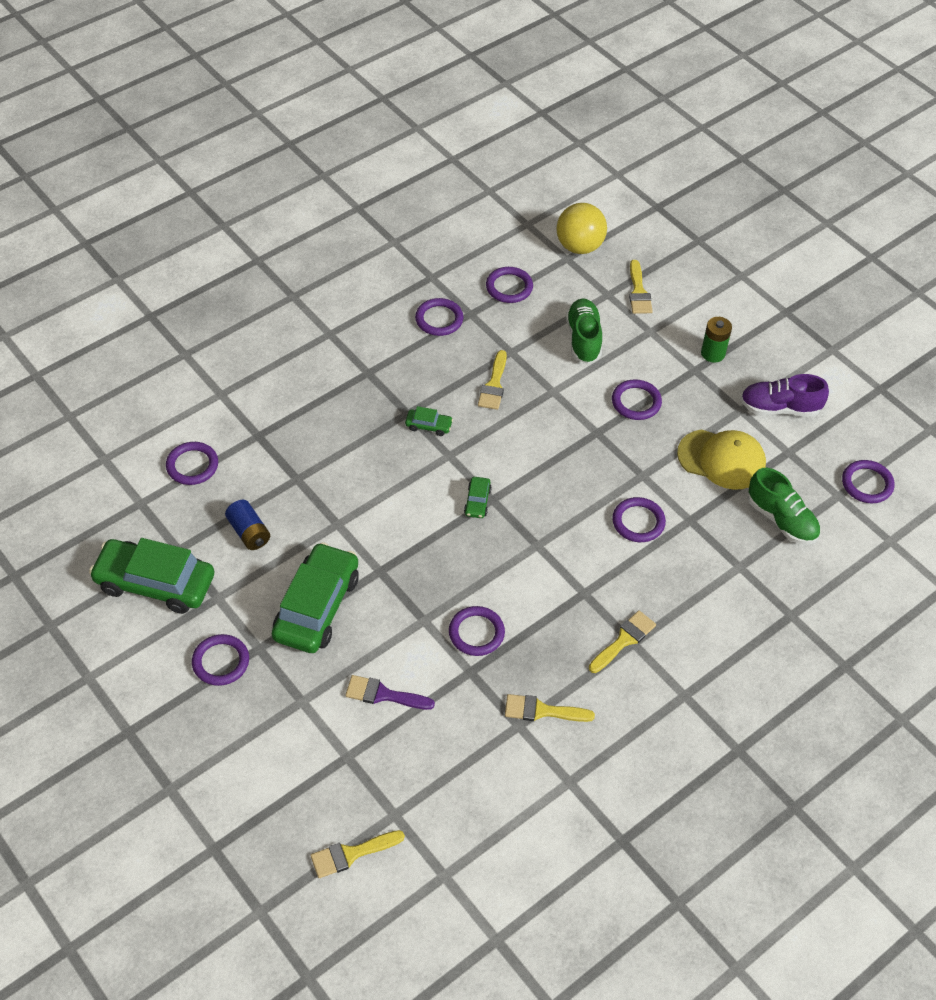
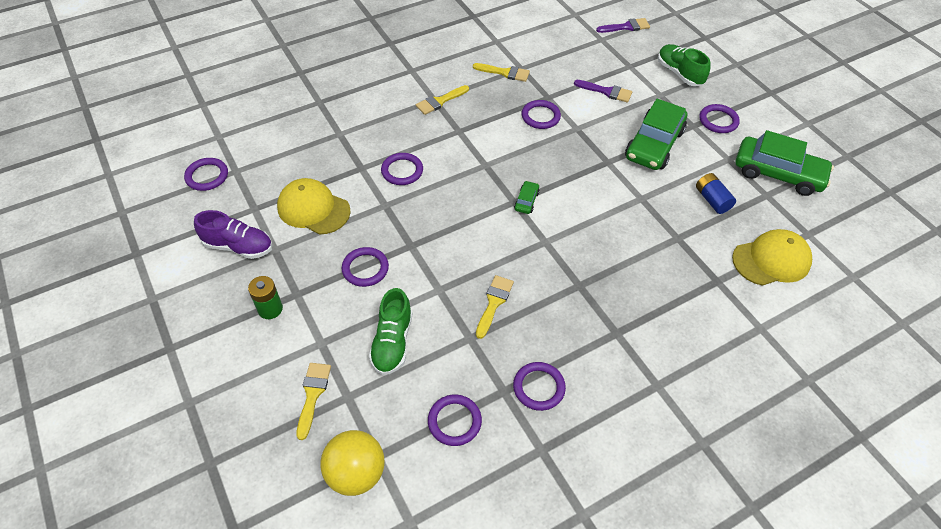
camera: 170 degrees left, 0 degrees up
purple ring [166,442,218,485] -> yellow cap [732,229,812,286]
yellow brush [310,830,405,878] -> purple brush [596,18,650,33]
green car [405,406,453,436] -> none
green shoe [748,468,820,545] -> green shoe moved to [658,44,710,86]

